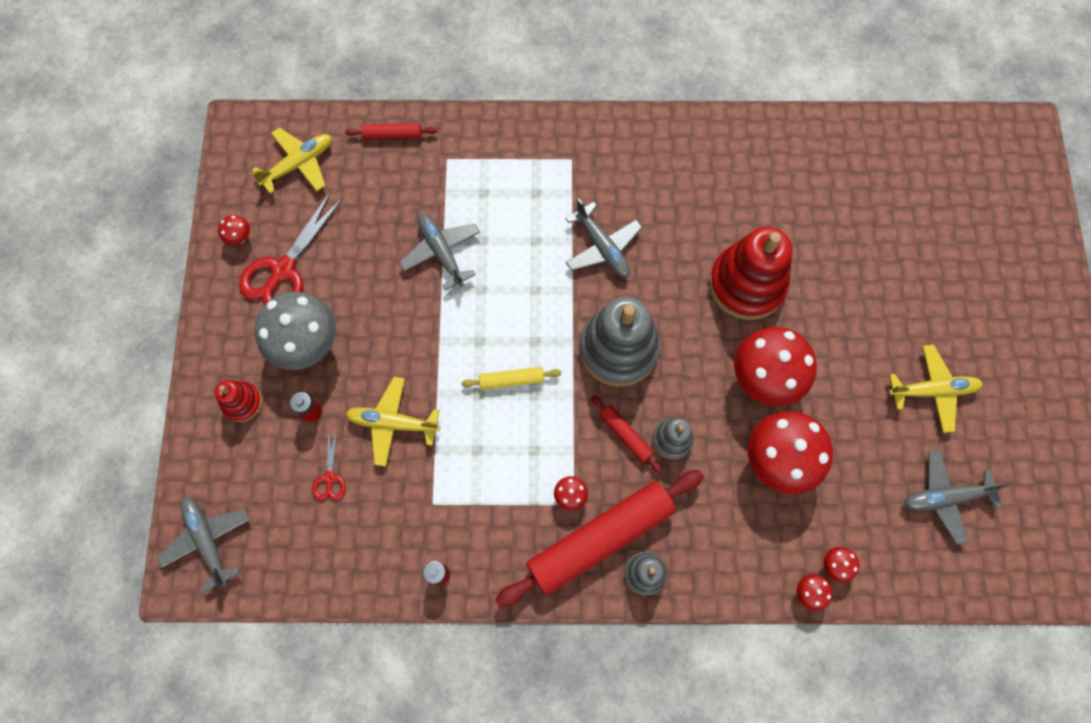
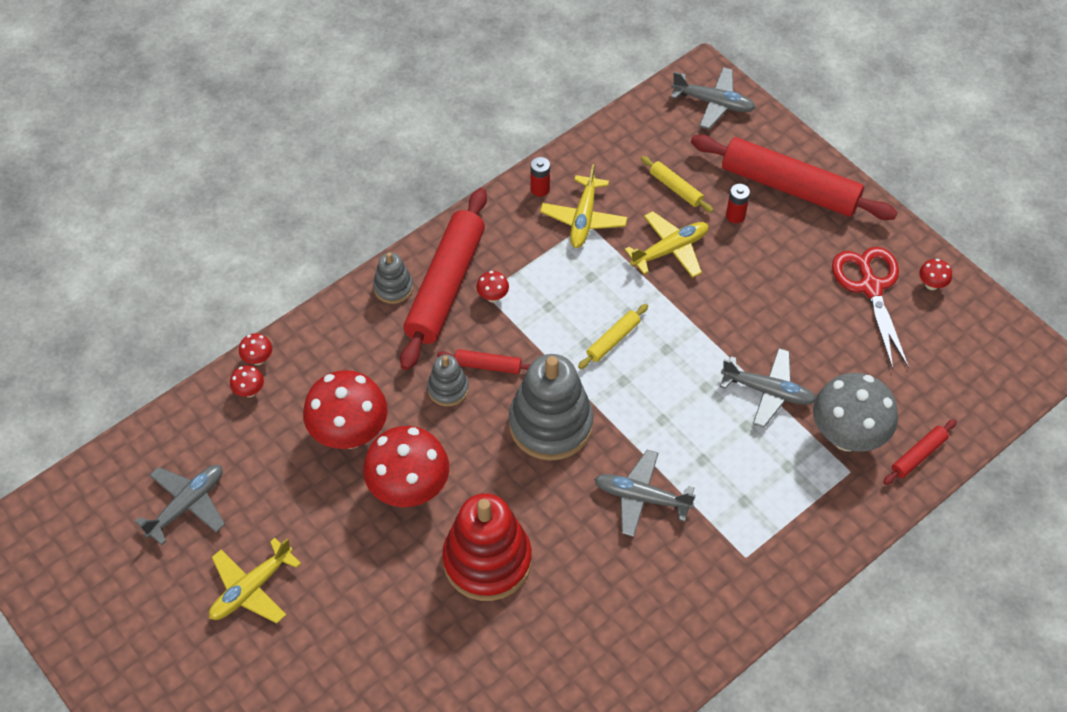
camera: 140 degrees right, 15 degrees down
red stacking toy [215,380,262,422] -> red rolling pin [691,135,897,220]
yellow plane [252,127,332,194] -> yellow plane moved to [540,164,628,248]
grey mushroom [254,292,336,370] -> grey mushroom moved to [813,373,898,452]
red scissors [312,430,346,501] -> yellow rolling pin [641,156,713,213]

